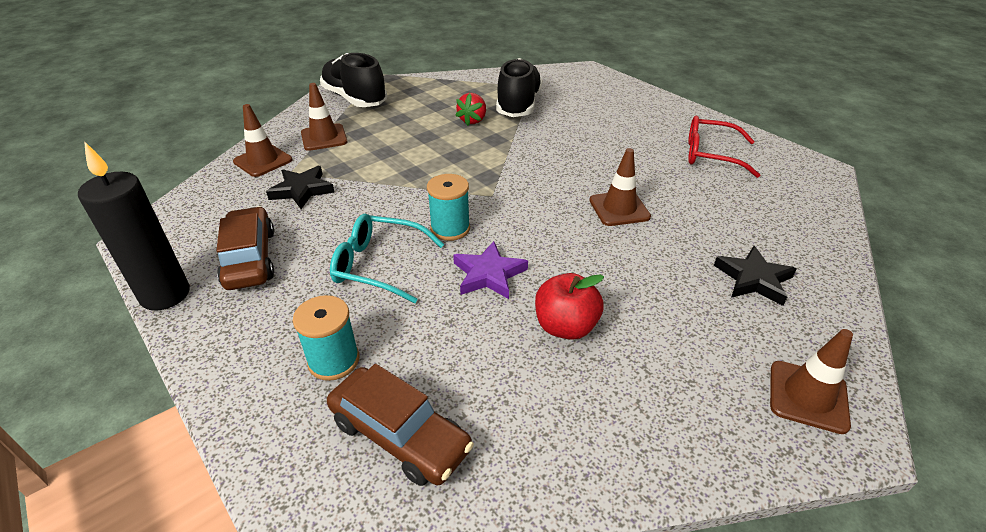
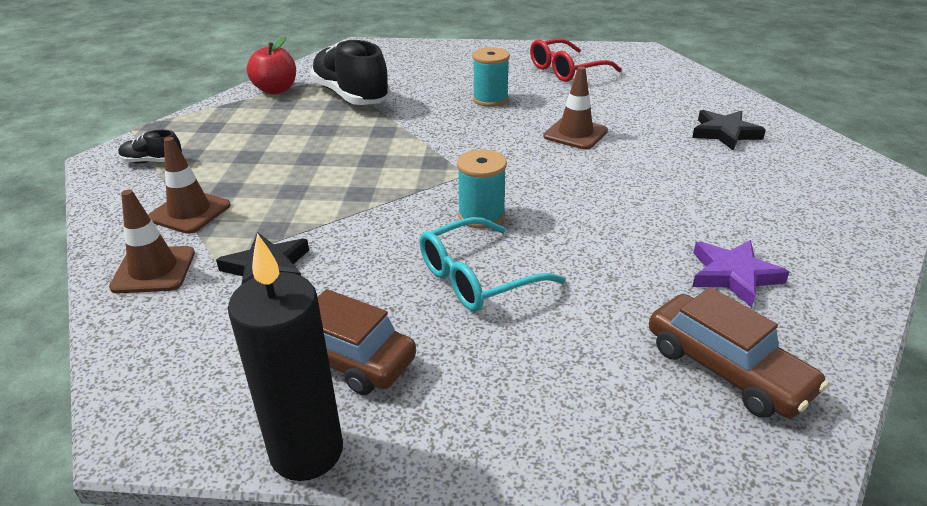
camera: 45 degrees left, 5 degrees down
turquoise spool [293,295,359,381] -> turquoise spool moved to [473,47,510,107]
black shoe [320,53,387,107] -> black shoe [118,130,182,163], size x0.47
brown car [327,364,474,486] -> brown car turned 60 degrees clockwise [649,287,829,418]
purple star [453,241,528,299] -> purple star moved to [692,240,789,307]
red strawberry [455,93,486,126] -> none
red apple [535,273,604,340] -> red apple moved to [247,37,296,95]
brown traffic cone [770,329,853,434] -> none

